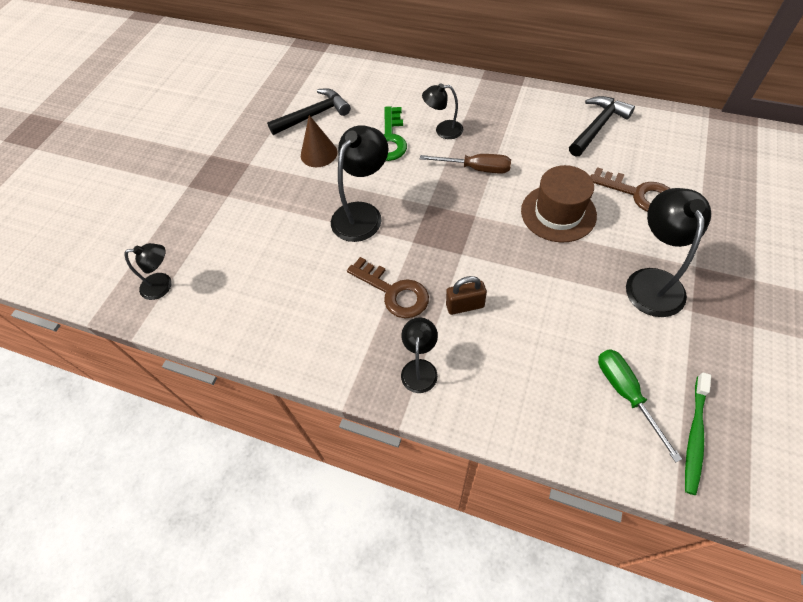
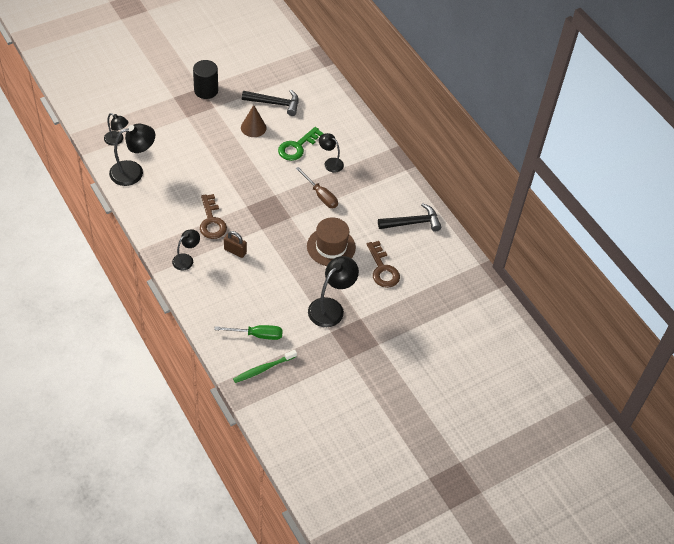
camera: 30 degrees right, 5 degrees down
black lamp [331,125,388,242] -> black lamp moved to [109,124,155,186]
green screwdriver [598,349,682,463] -> green screwdriver turned 75 degrees clockwise [214,325,283,340]
none -> black cylinder [193,60,218,99]

